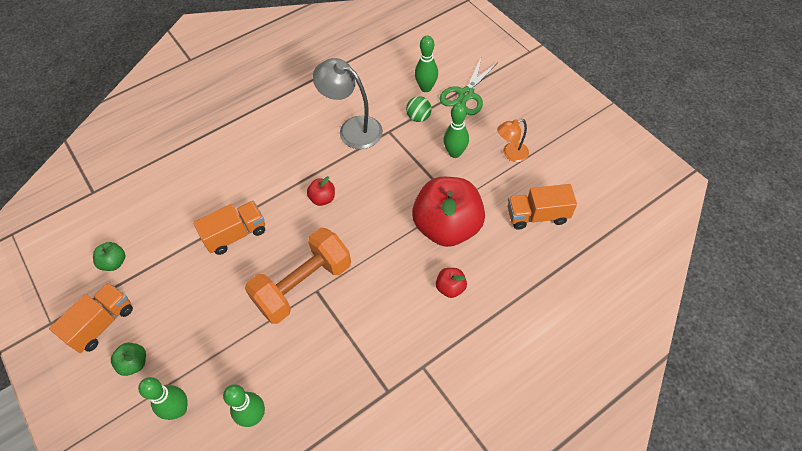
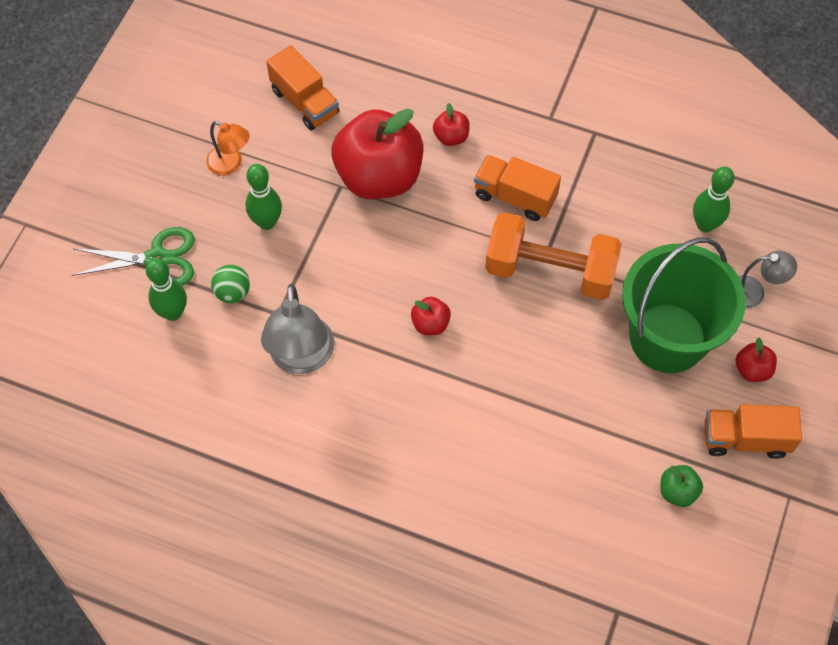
camera: 125 degrees left, 5 degrees up
green apple [111,343,146,376] -> red apple [736,337,777,382]
green bowling pin [138,377,188,420] -> grey lamp [738,251,797,309]
orange truck [193,201,265,255] -> orange truck moved to [474,155,561,221]
none -> green bucket [622,238,746,373]

